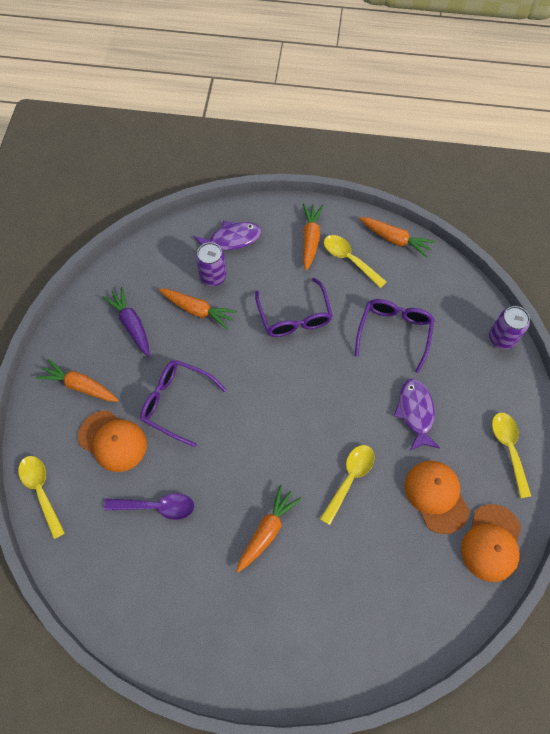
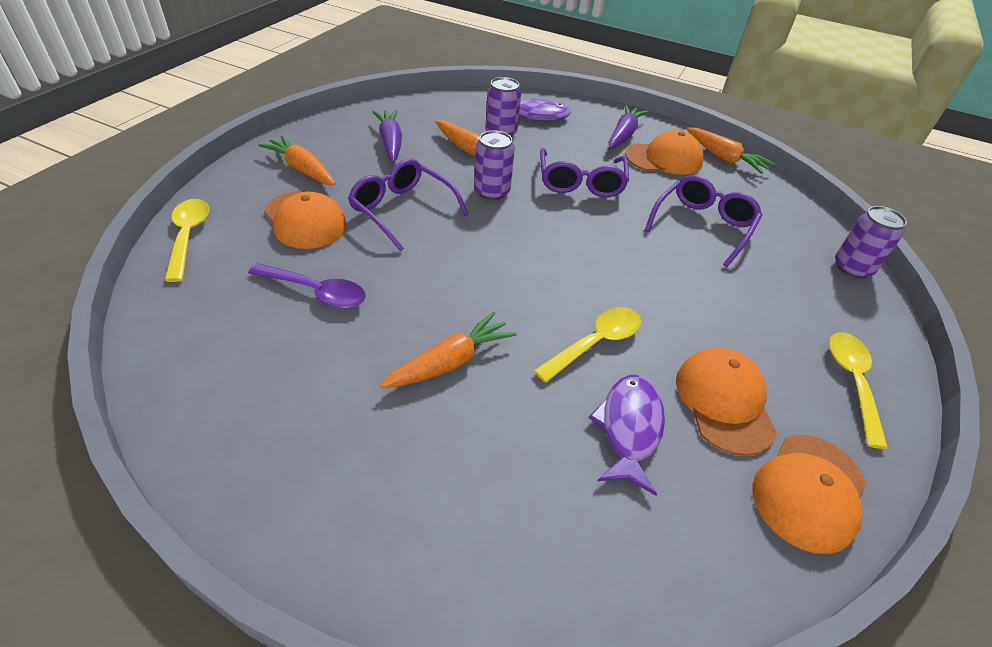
camera: 15 degrees right, 20 degrees down
orange carrot [303,203,324,271] -> purple carrot [609,105,648,149]
yellow spoon [324,235,387,288] -> orange cap [625,130,704,175]
purple fish [394,379,440,451] -> purple fish moved to [589,375,665,496]
none -> purple can [474,131,515,200]

